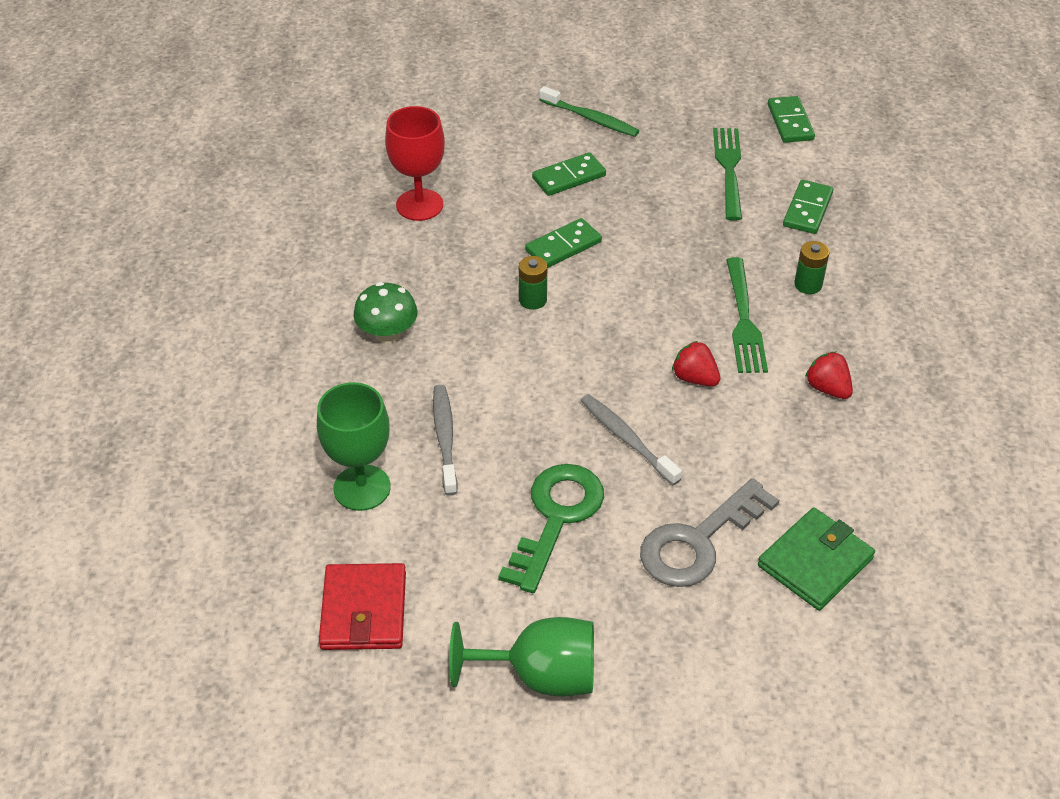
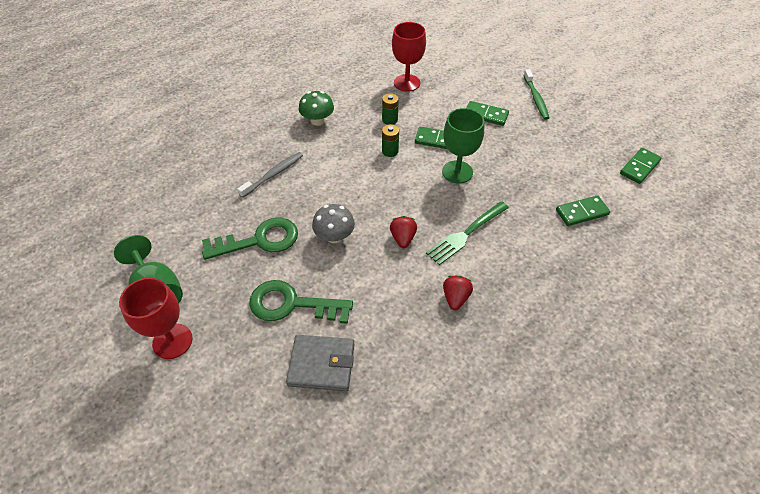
camera: 50 degrees right, 5 degrees up
green goblet [317,382,391,511] -> green goblet moved to [442,108,484,184]
red wallet [319,563,406,650] -> none
grey toothbrush [580,394,682,485] -> grey mushroom [312,204,355,243]
grey key [640,478,779,587] -> green key [249,280,353,324]
green fork [713,128,742,221] -> none
green wallet [758,507,875,610] -> grey wallet [286,335,355,391]
green battery [794,241,829,294] -> green battery moved to [382,93,399,125]
none -> red goblet [119,277,193,359]

